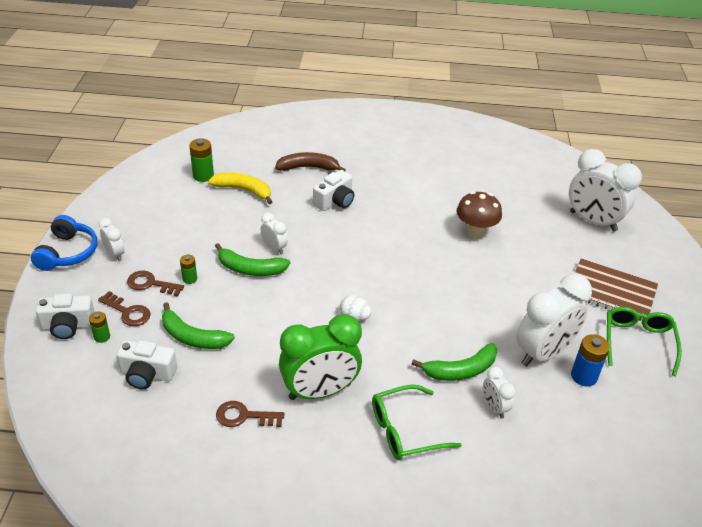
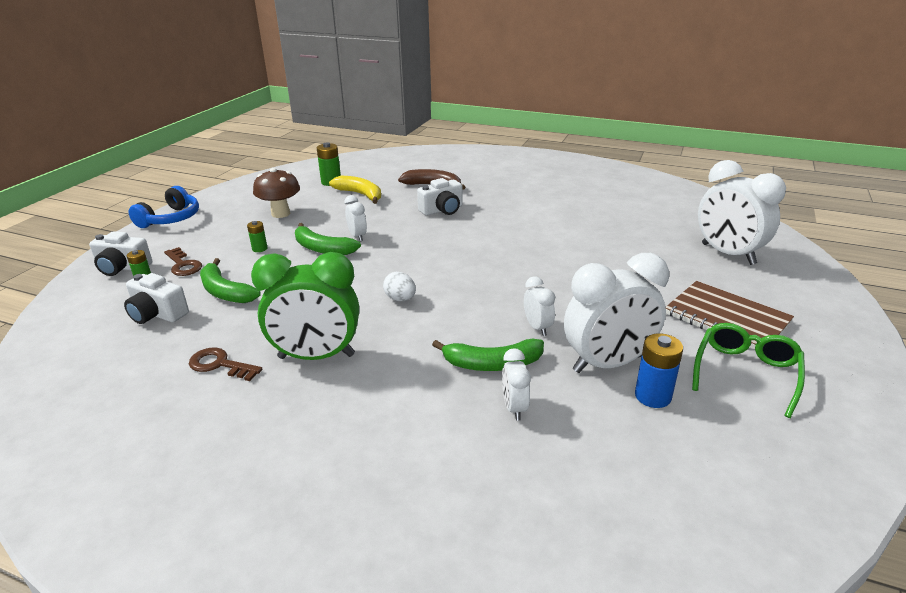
camera: 20 degrees right, 10 degrees down
white clock [99,218,125,261] -> white clock moved to [524,276,555,336]
brown key [127,271,184,296] -> none
green glasses [372,384,461,460] -> none
brown mushroom [456,191,502,239] -> brown mushroom moved to [253,168,300,218]

